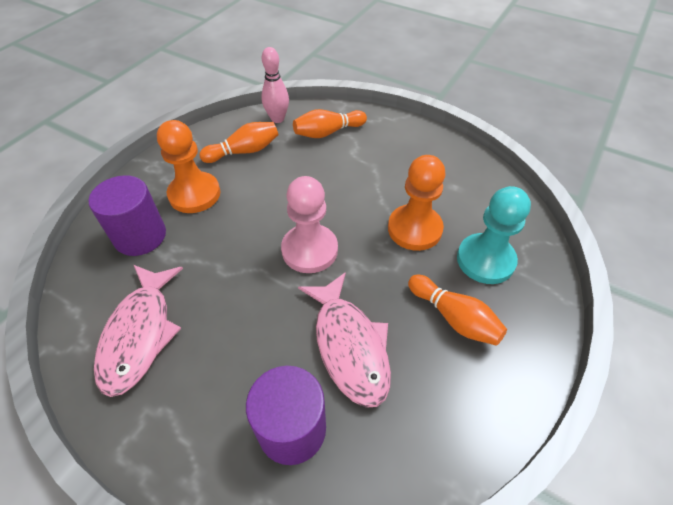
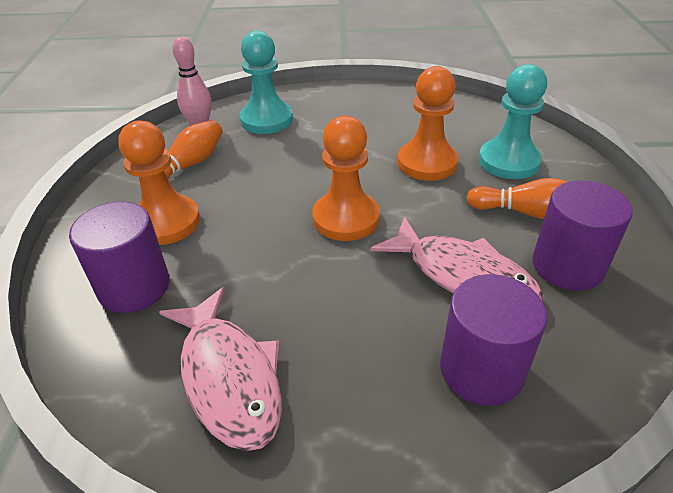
camera: 30 degrees left, 10 degrees down
pink pawn [281,176,338,273] -> orange pawn [312,116,380,241]
orange bowling pin [293,109,367,138] -> turquoise pawn [240,31,293,134]
none -> purple cylinder [533,180,633,290]

